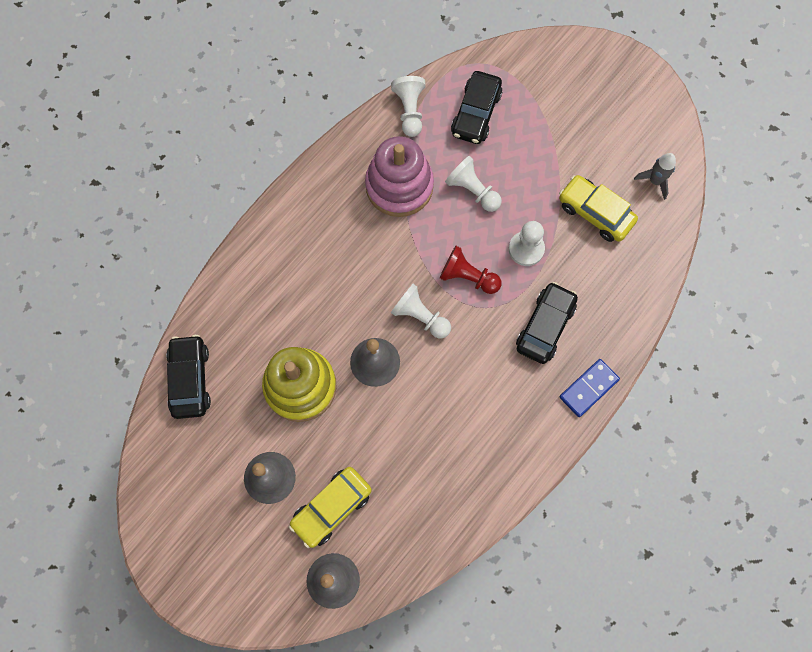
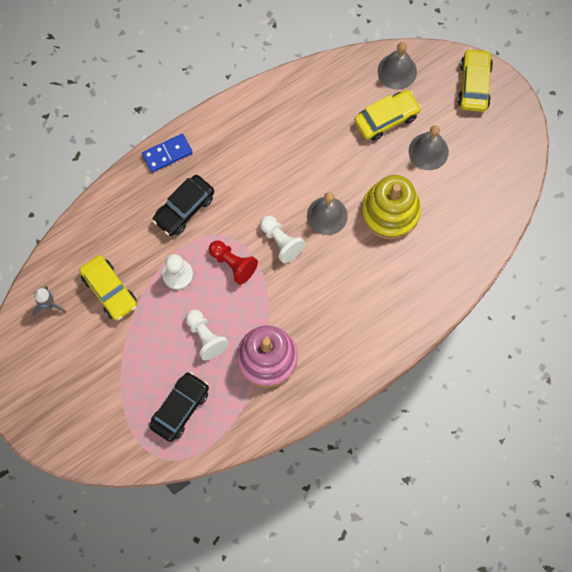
camera: 165 degrees left, 0 degrees up
black car [166,335,211,419] -> none
white pawn [391,76,426,137] -> none
none -> yellow car [458,48,493,112]

